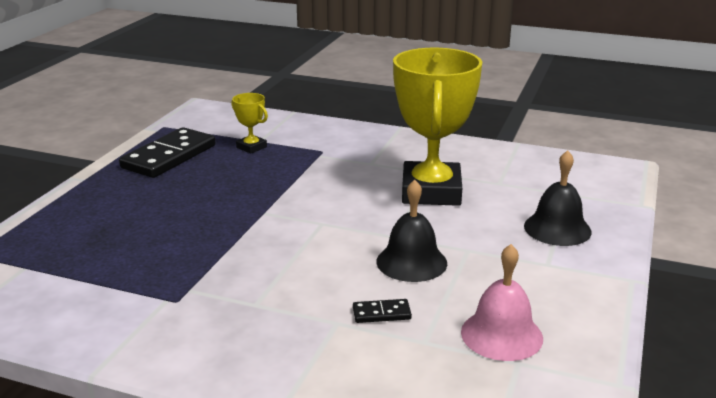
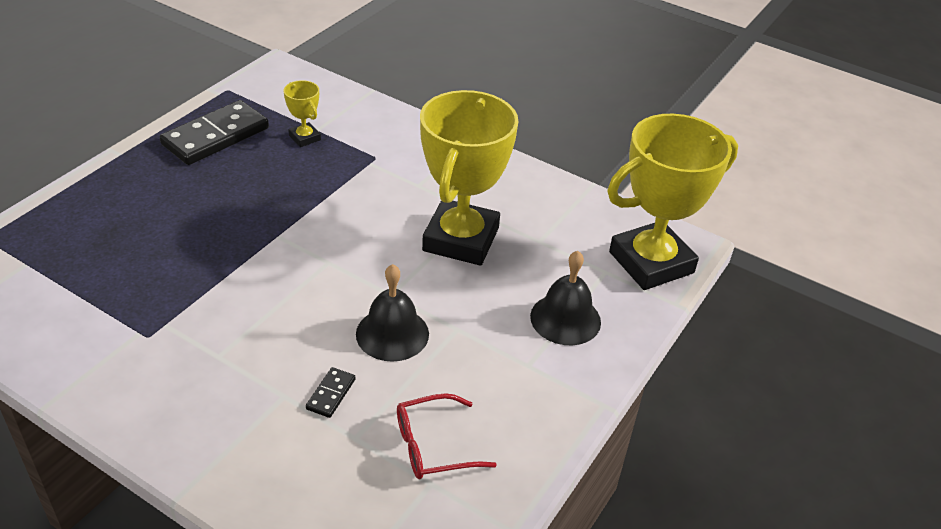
camera: 10 degrees right, 15 degrees up
black domino [353,299,412,323] -> black domino turned 75 degrees counterclockwise [306,367,356,418]
pink bell [461,244,543,361] -> red glasses [397,393,497,479]
none -> yellow trophy [607,114,738,290]

